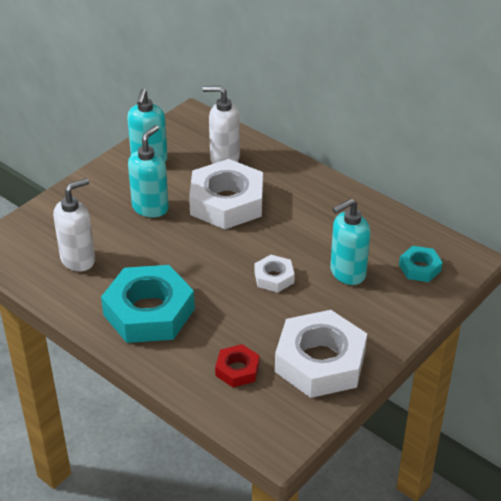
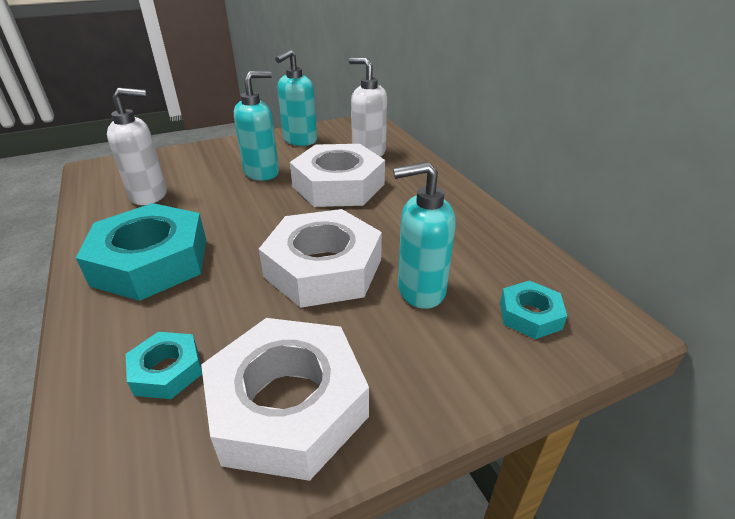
camera: 25 degrees right, 5 degrees down
red nut [215,344,260,387] -> turquoise nut [126,332,202,399]
white nut [254,255,295,293] -> white nut [259,209,382,308], size x2.07

